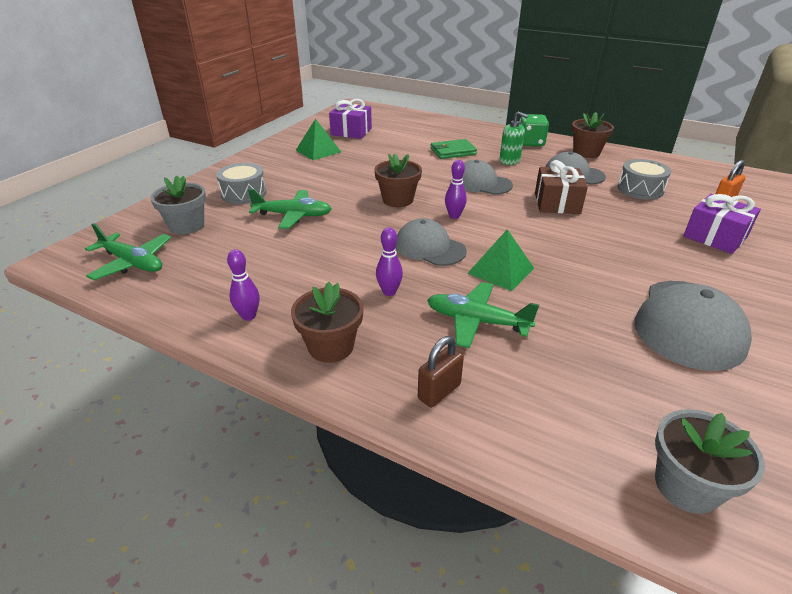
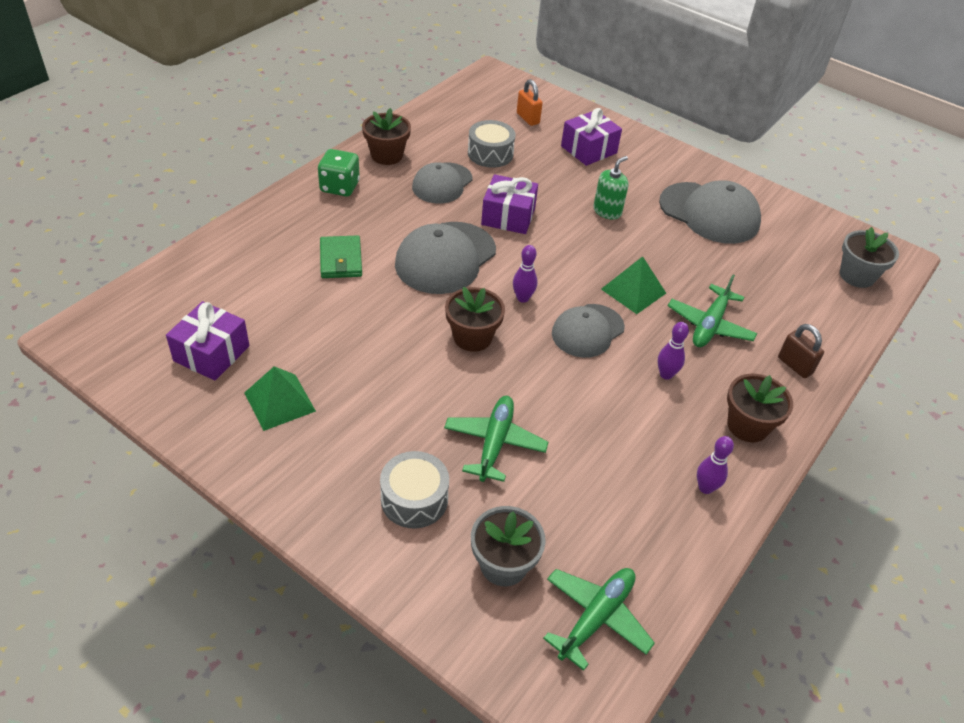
camera: 85 degrees left, 10 degrees up
grey cap [452,160,513,195] -> grey cap [395,222,496,294], size x1.50
green soap dispenser [499,112,528,165] -> green soap dispenser moved to [593,156,629,220]
brown gift [535,160,588,214] -> purple gift [481,174,538,234]

